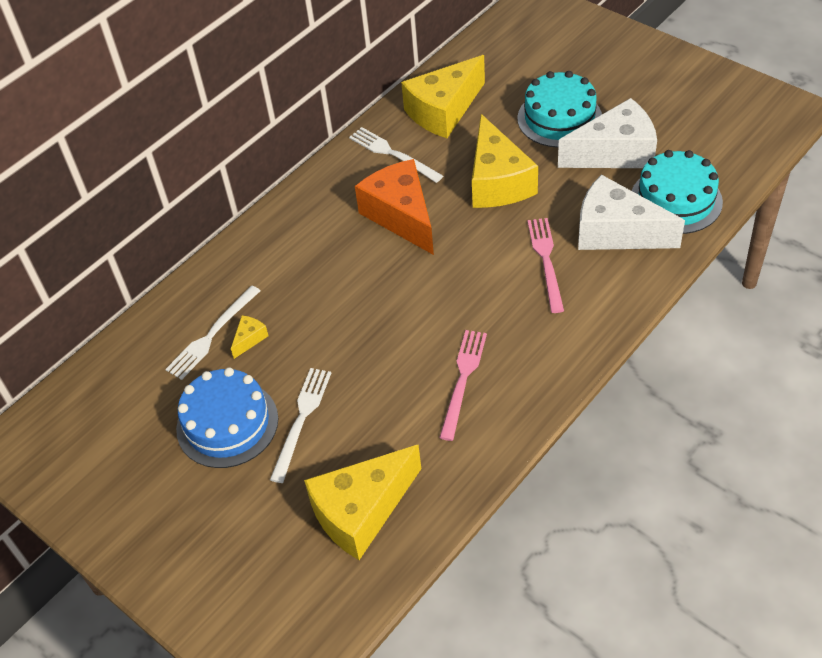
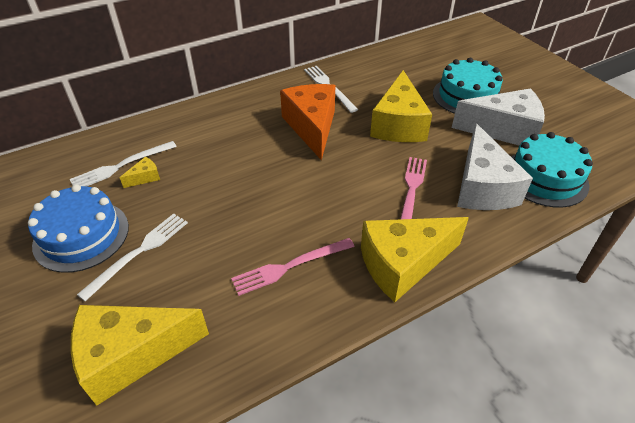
camera: 15 degrees right, 5 degrees down
yellow cheese [401,55,485,138] -> yellow cheese moved to [361,217,469,302]
pink fork [439,330,487,441] -> pink fork turned 150 degrees counterclockwise [231,238,355,296]
white cheese [578,174,685,250] -> white cheese turned 135 degrees counterclockwise [457,123,533,210]

